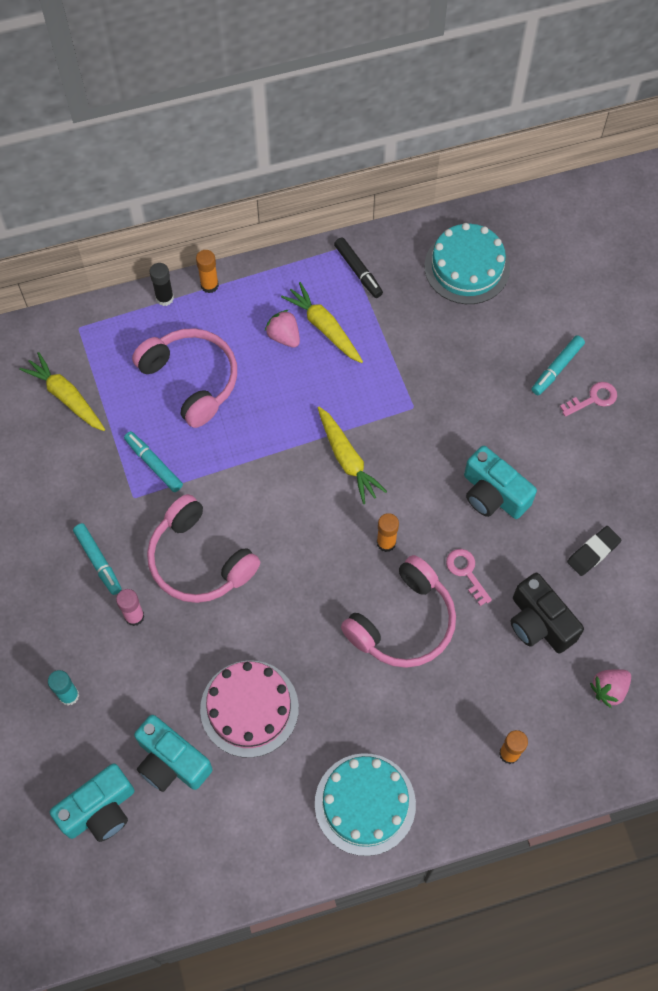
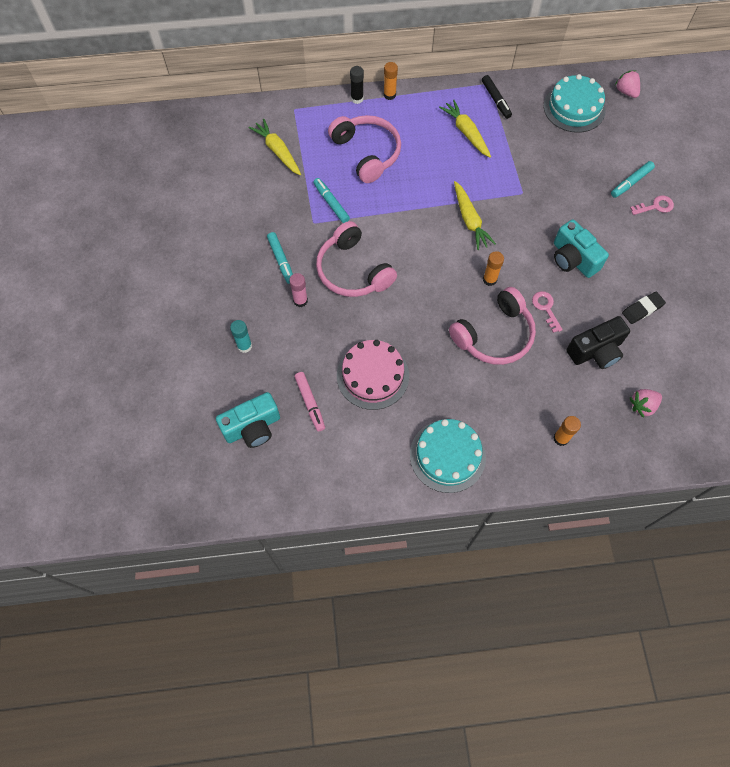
camera: 10 degrees right, 0 degrees up
turquoise camera [134,715,213,792] -> pink marker [294,372,325,431]
pink strawberry [265,310,300,348] -> pink strawberry moved to [615,70,640,98]
black camera [510,573,584,653] -> black camera turned 90 degrees counterclockwise [566,316,630,369]

